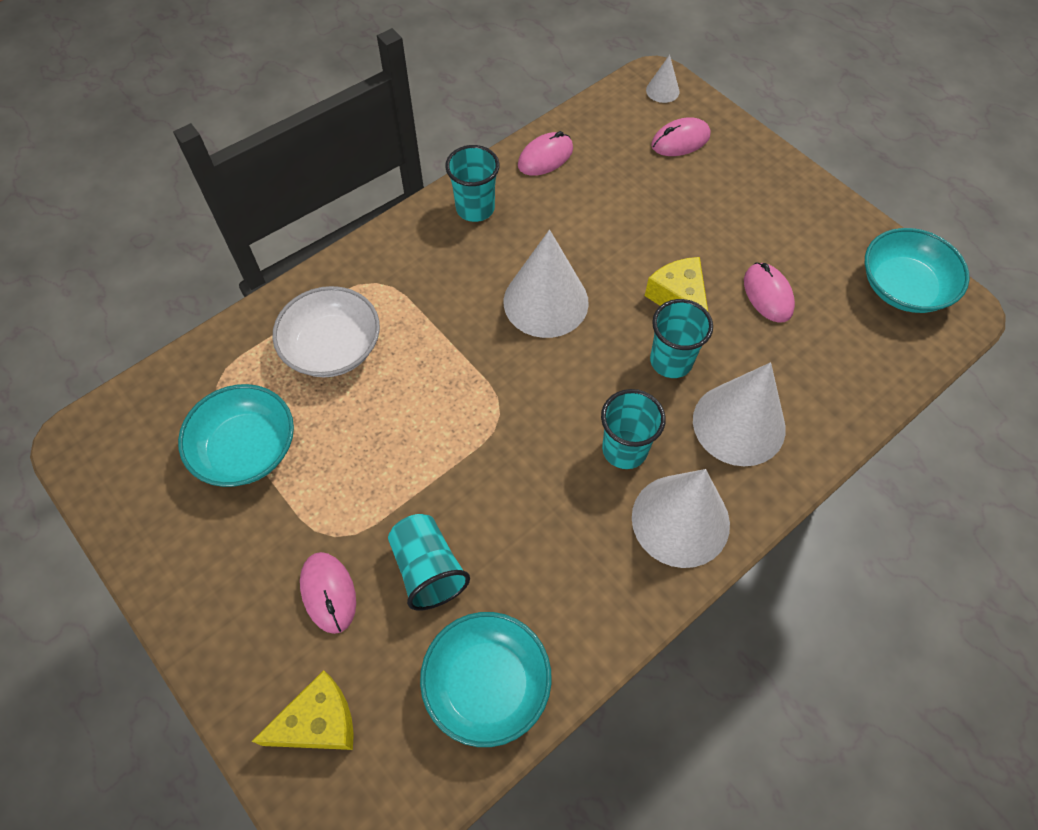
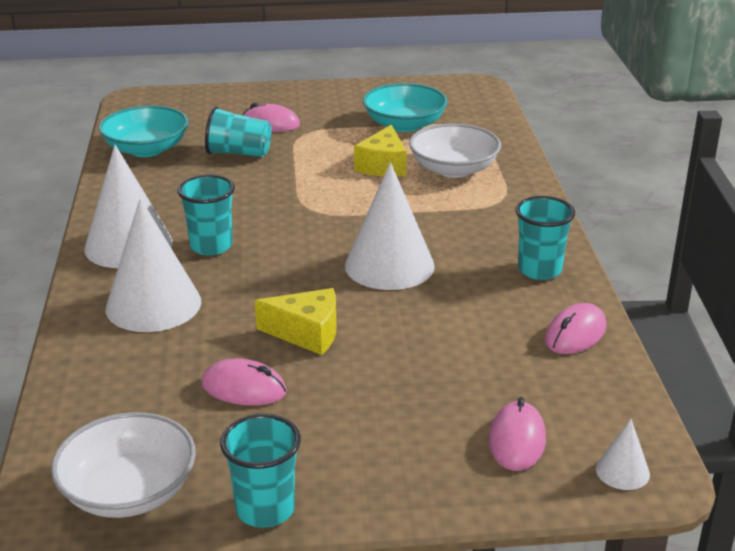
camera: 125 degrees right, 30 degrees down
yellow cheese [252,670,354,750] -> yellow cheese moved to [354,125,407,177]
pink mouse [518,131,573,176] -> pink mouse turned 45 degrees clockwise [545,303,607,354]
turquoise cup [650,299,713,378] -> turquoise cup moved to [220,414,301,528]
turquoise bowl [865,228,970,313] -> white bowl [51,412,196,518]

